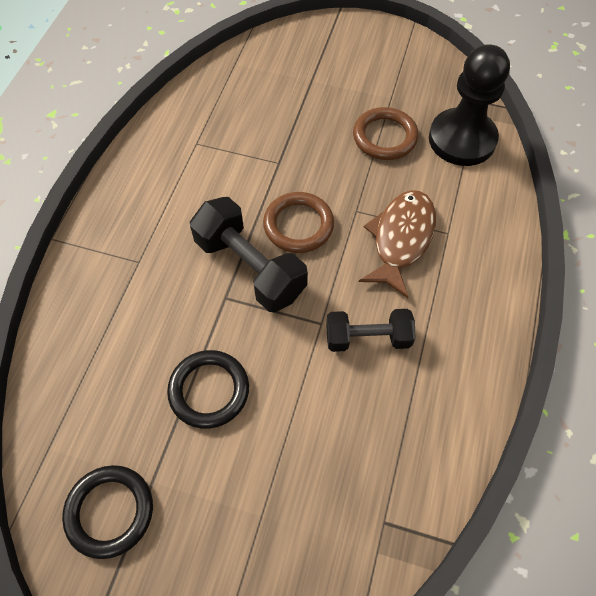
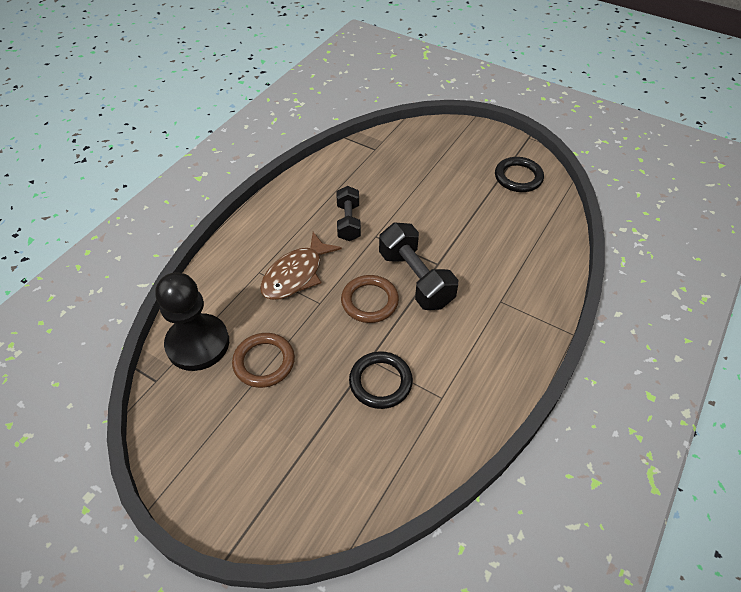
camera: 165 degrees left, 10 degrees down
black ring [167,350,249,429] -> black ring moved to [349,351,413,409]
black dumbbell [326,309,415,352] -> black dumbbell turned 75 degrees clockwise [336,186,361,241]

